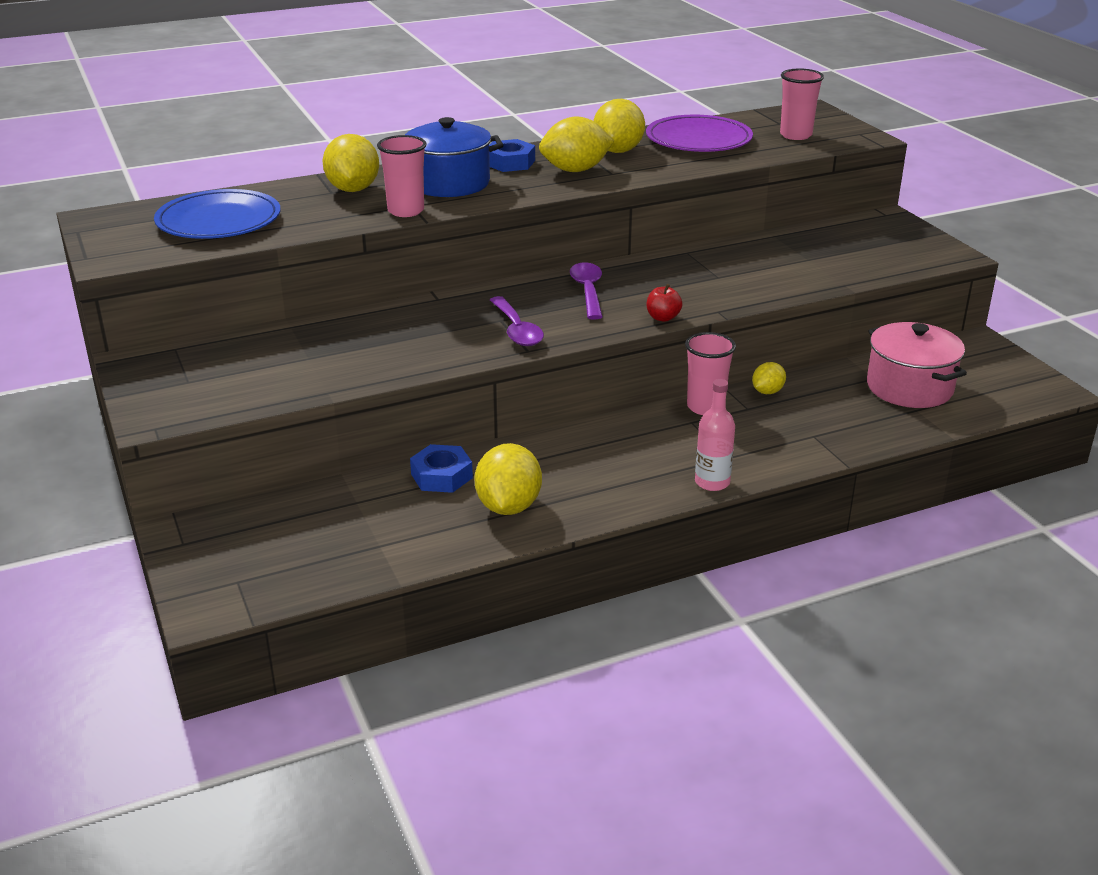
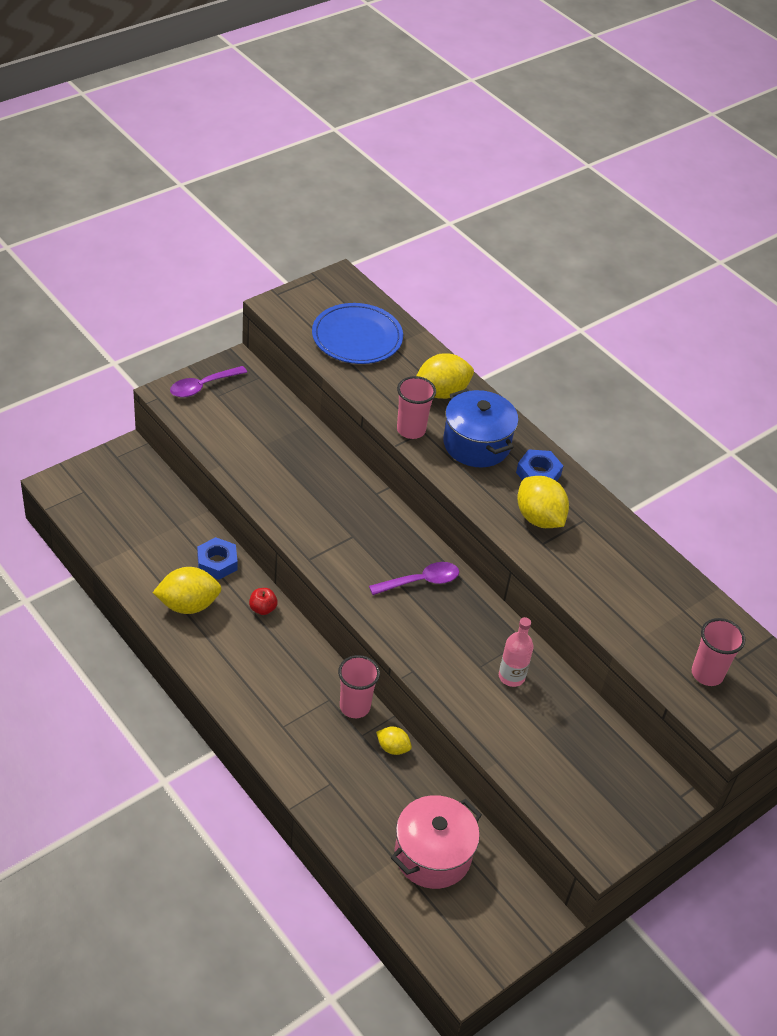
camera: 70 degrees right, 15 degrees up
purple spoon [490,296,544,346] -> purple spoon moved to [170,366,247,398]
yellow lemon [593,99,645,153] -> none
purple plate [646,115,753,152] -> none
red apple [647,284,683,322] -> red apple moved to [249,588,278,615]
pink bottle [695,379,735,491] -> pink bottle moved to [499,617,534,687]

